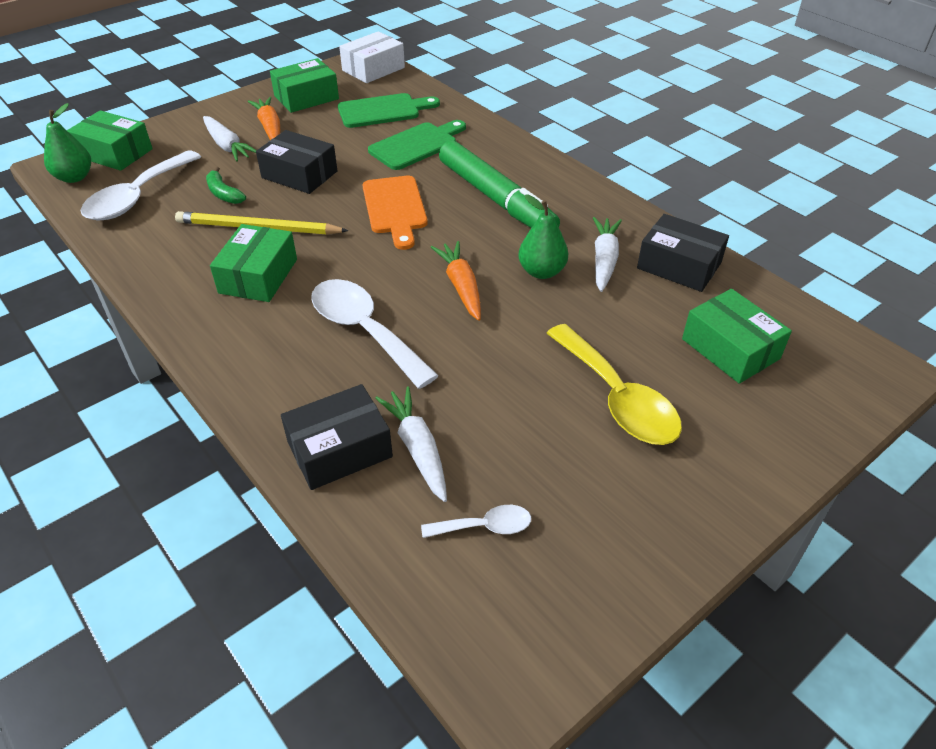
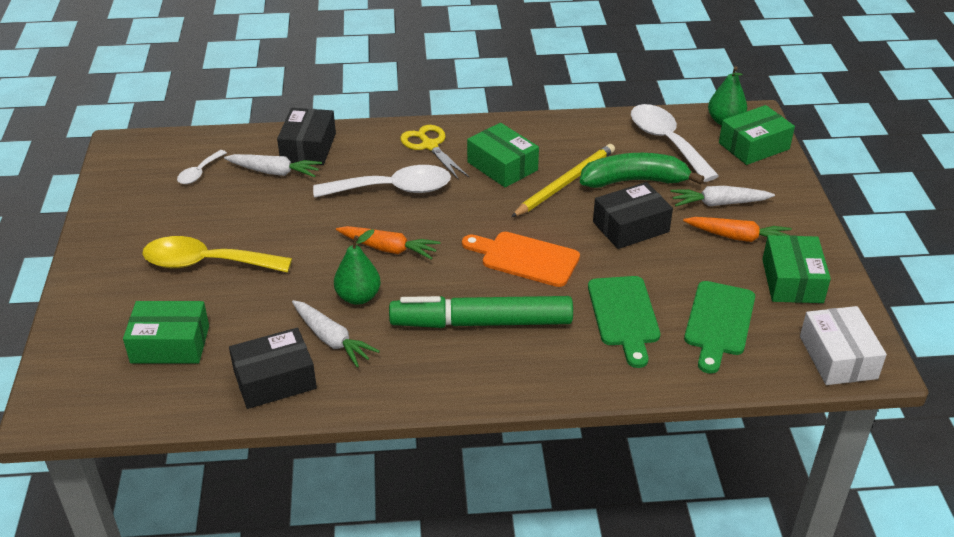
camera: 125 degrees right, 5 degrees down
green banana [206,167,246,204] -> green banana [580,153,704,188], size x1.91
none -> yellow scissors [400,125,469,180]

